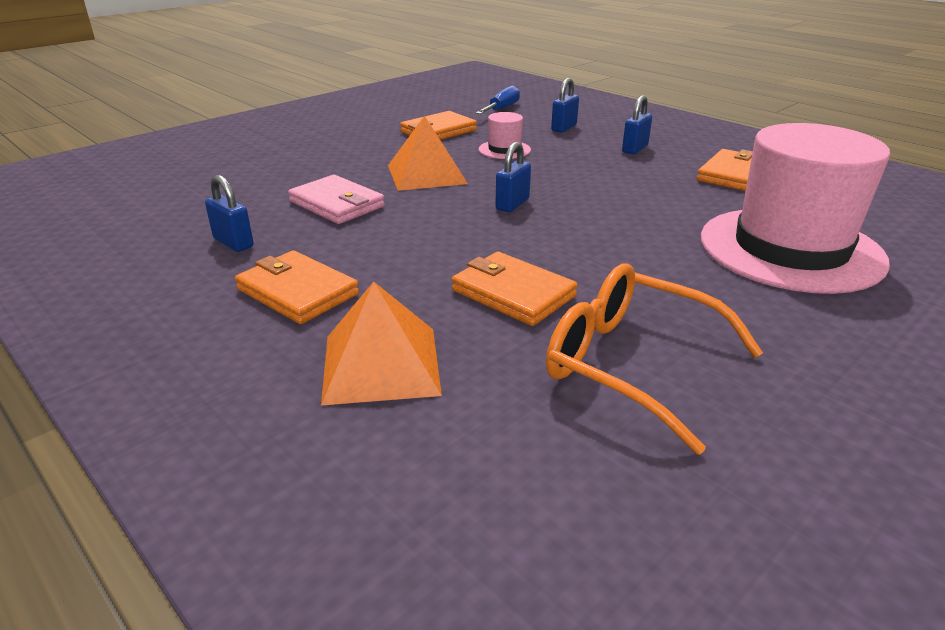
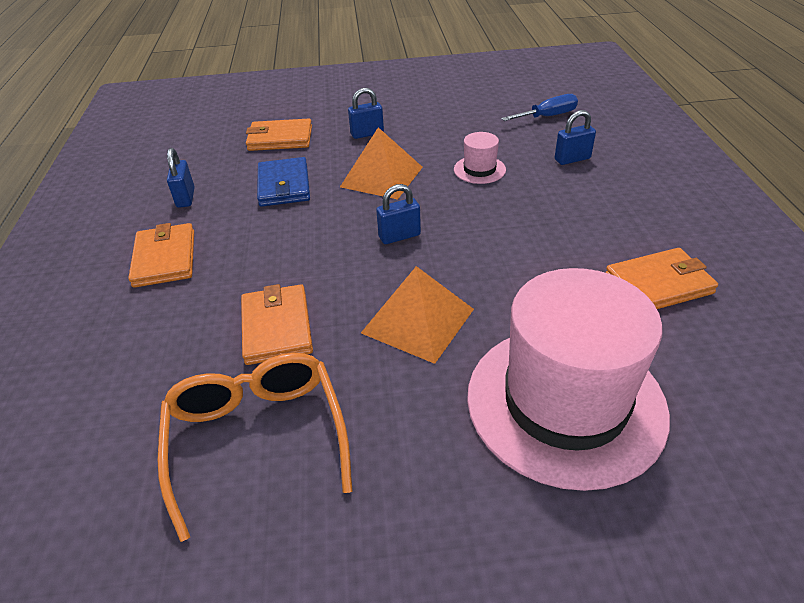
camera: 40 degrees right, 10 degrees up
pink wallet [288,175,385,224] -> blue wallet [257,157,310,207]
orange pyramid [321,282,442,405] -> orange pyramid moved to [361,266,474,364]
orange wallet [400,111,477,140] -> orange wallet moved to [246,118,312,151]
blue padlock [622,95,652,154] -> blue padlock moved to [348,88,384,139]

